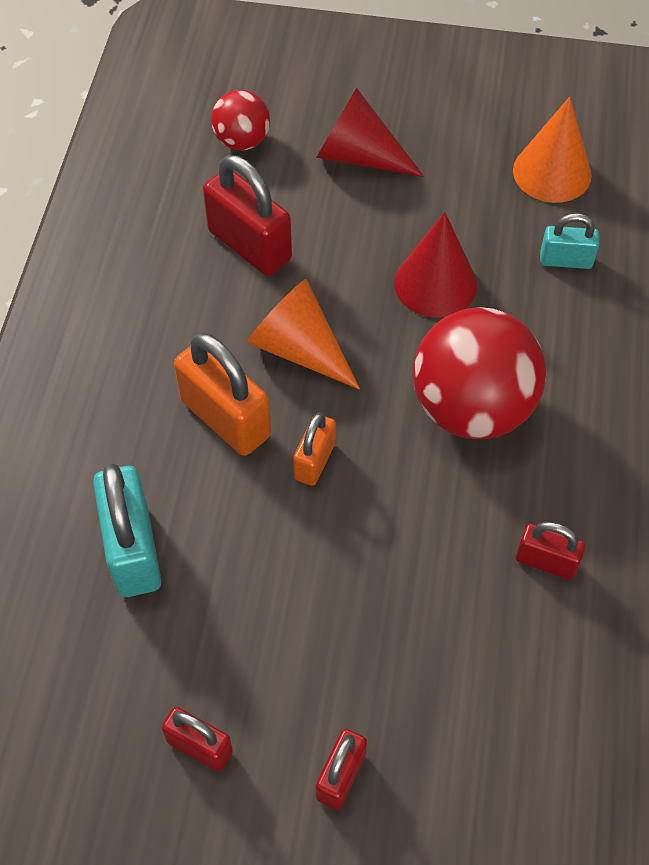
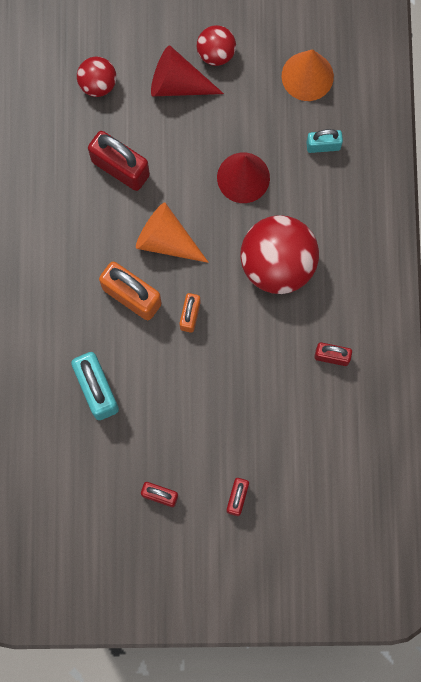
camera: 10 degrees left, 20 degrees up
none -> red ball [197,25,236,66]

